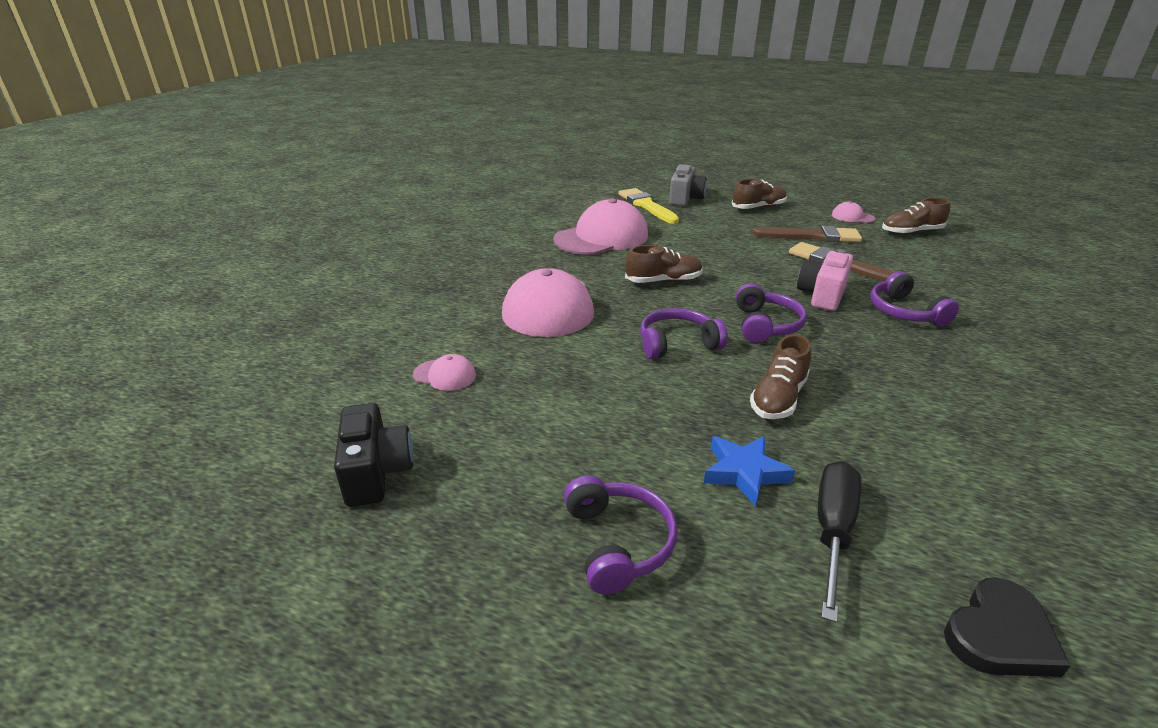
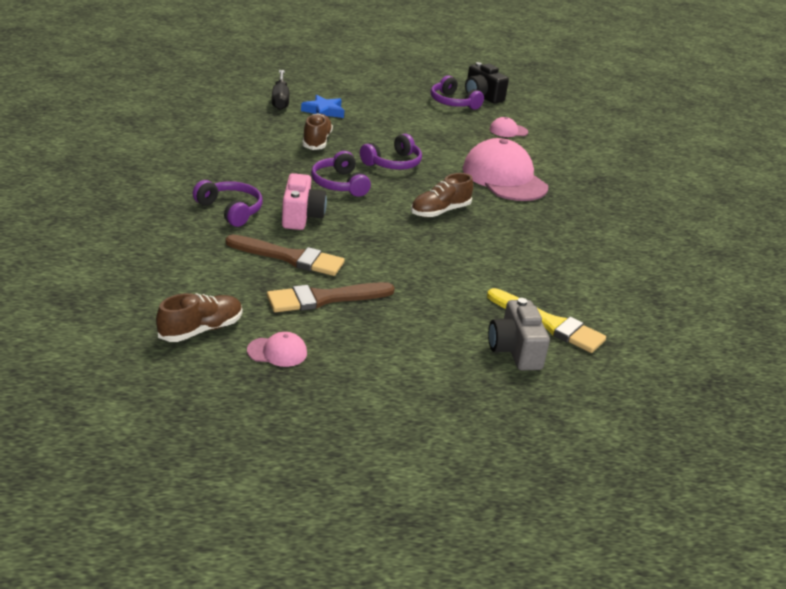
camera: 150 degrees right, 0 degrees up
pink cap [553,198,648,255] -> none
purple headphones [564,475,678,594] -> purple headphones moved to [431,75,484,110]
brown shoe [732,179,787,209] -> none
black heart [944,577,1071,677] -> none

